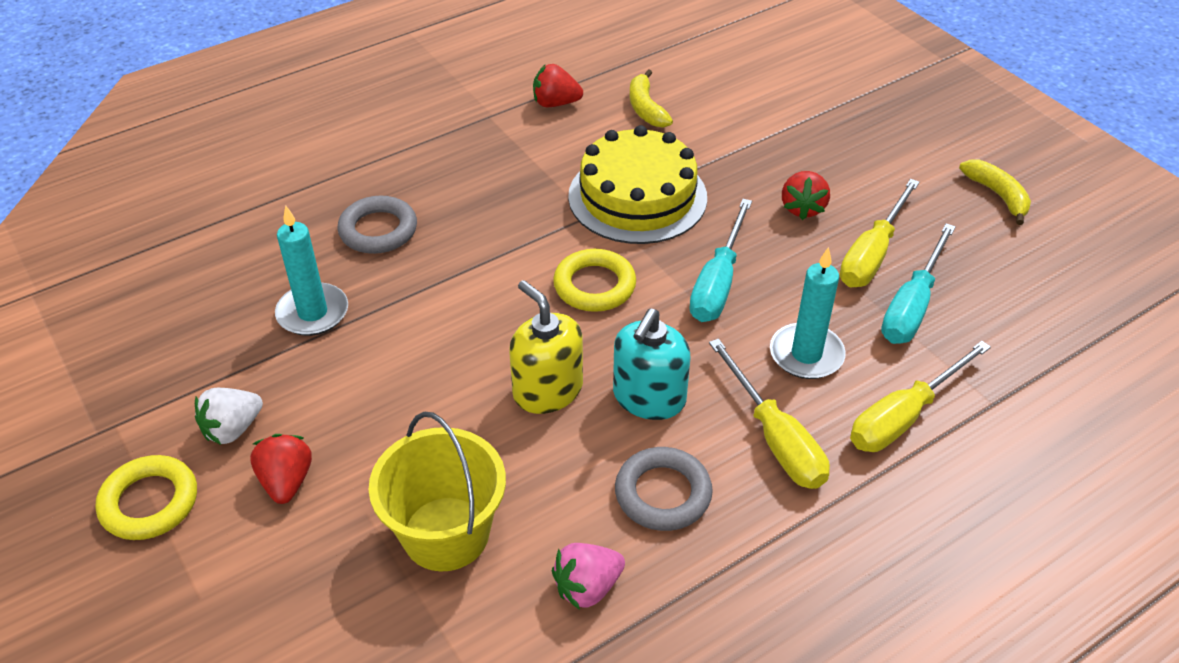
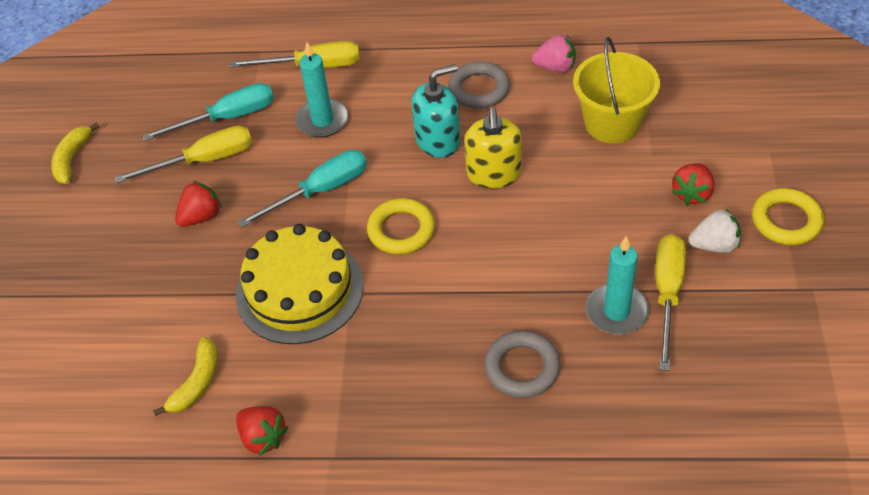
camera: 140 degrees left, 5 degrees up
yellow screwdriver [709,338,830,489] -> yellow screwdriver moved to [655,234,686,371]

